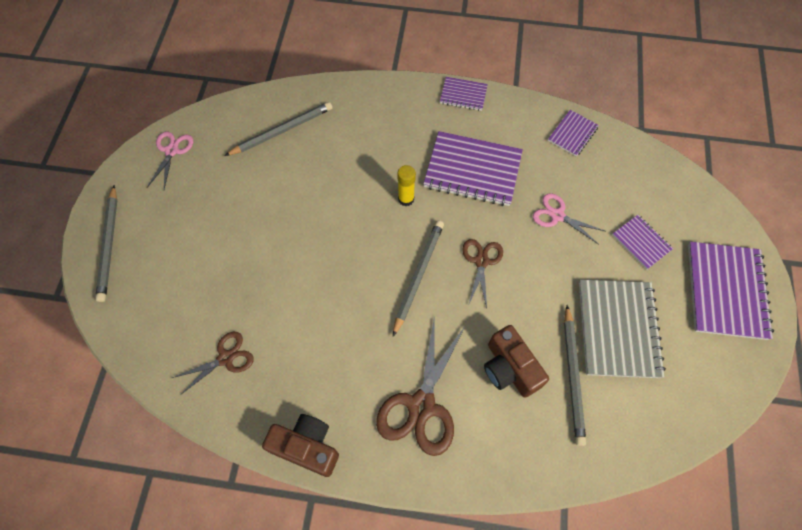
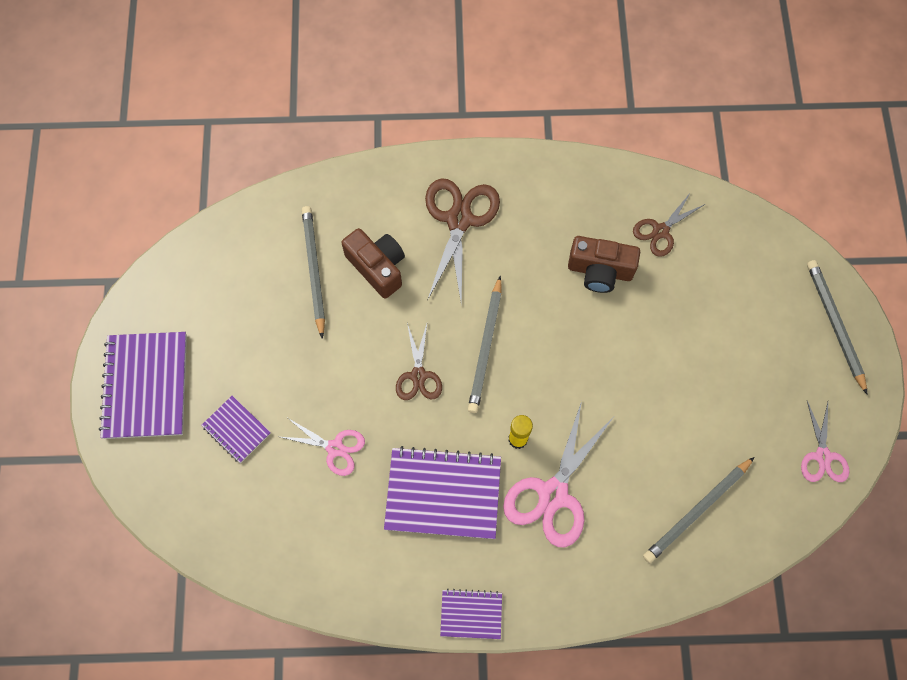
camera: 170 degrees right, 5 degrees up
brown camera [262,414,339,477] -> brown camera moved to [568,236,640,293]
purple notebook [548,110,599,157] -> none
grey notebook [579,280,666,378] -> none
none -> pink scissors [503,401,613,547]

